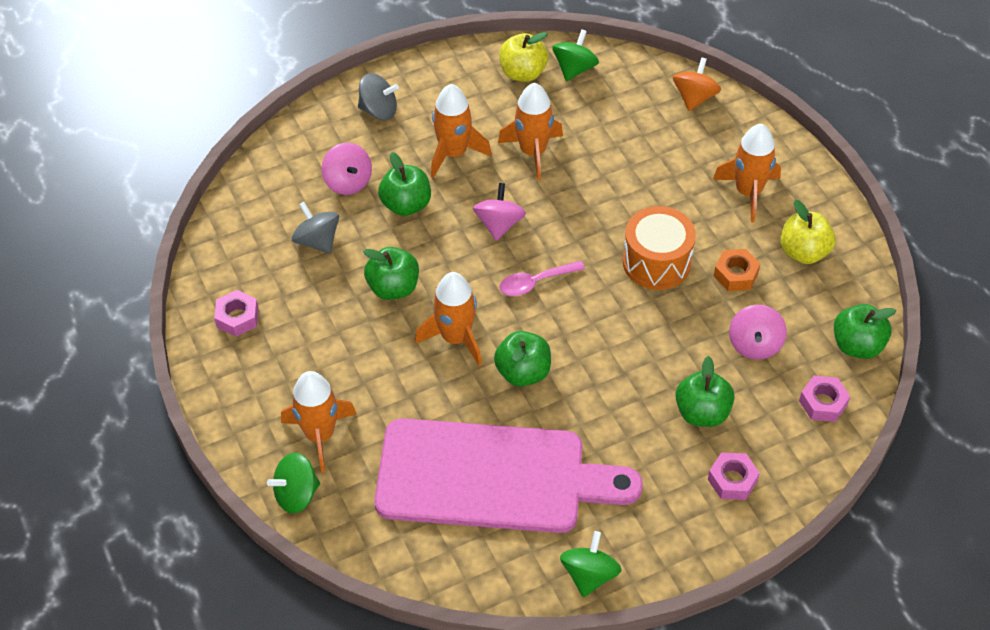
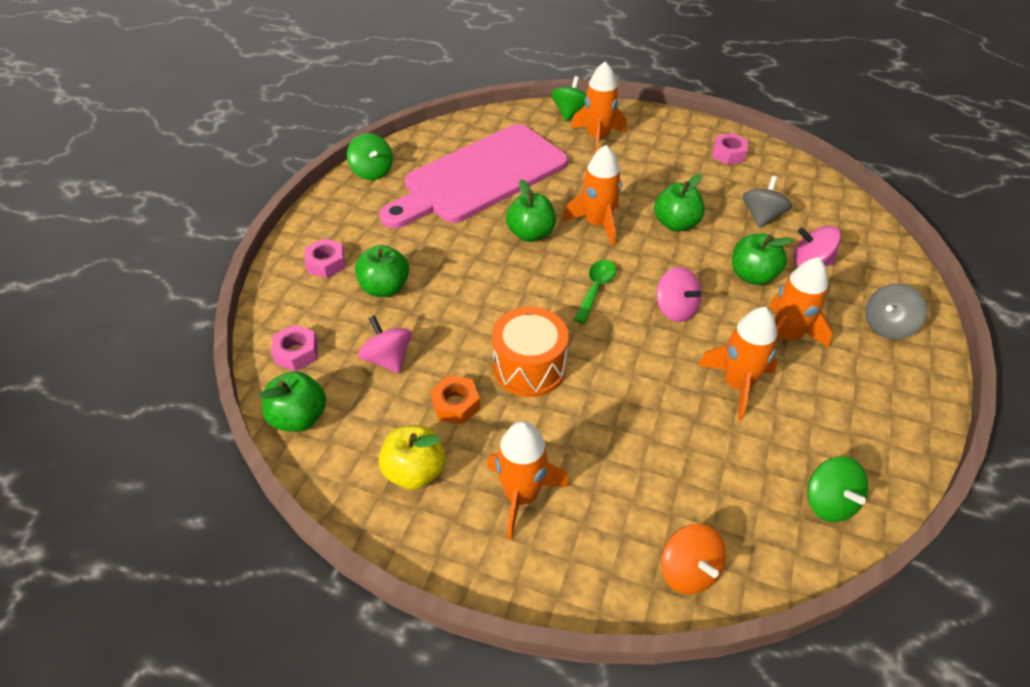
camera: 135 degrees right, 5 degrees down
grey spinning top [292,202,339,254] -> grey spinning top turned 75 degrees counterclockwise [743,176,792,227]
yellow apple [499,32,548,82] -> none
pink spoon [499,261,585,296] -> green spoon [574,260,616,324]

